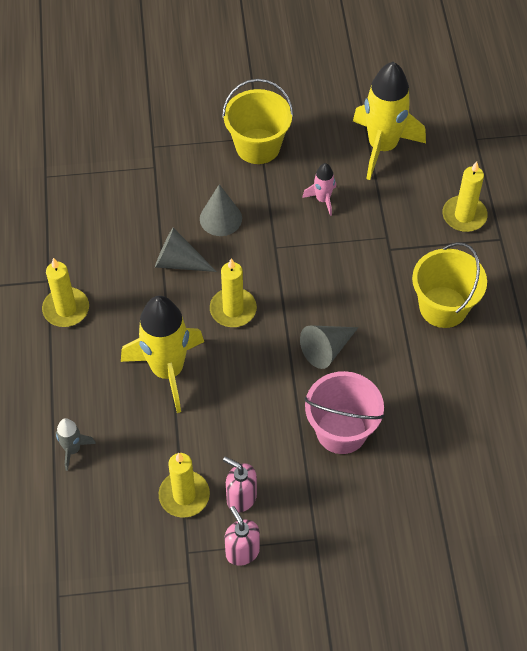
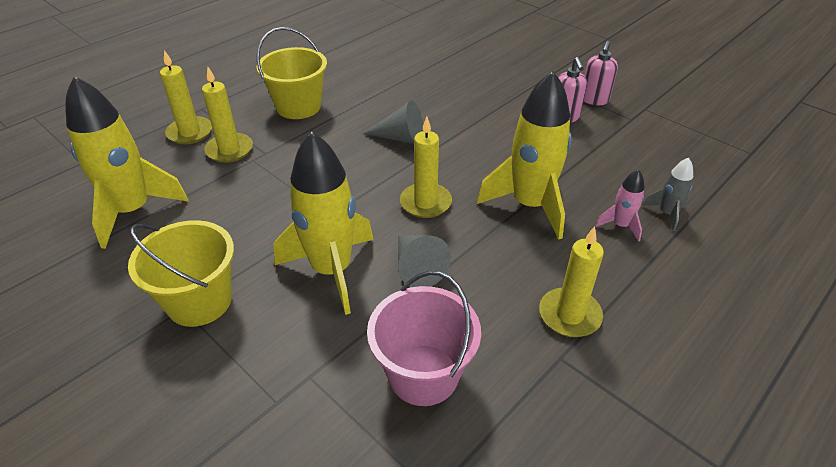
camera: 130 degrees left, 15 degrees down
yellow candle [159,453,210,518] -> yellow candle moved to [202,67,253,163]
grey cone [200,184,242,236] -> yellow rocket [273,132,374,315]
pink rocket [302,163,336,216] -> pink rocket moved to [595,169,644,242]
pink bucket [305,371,385,454] -> pink bucket moved to [367,271,481,406]

